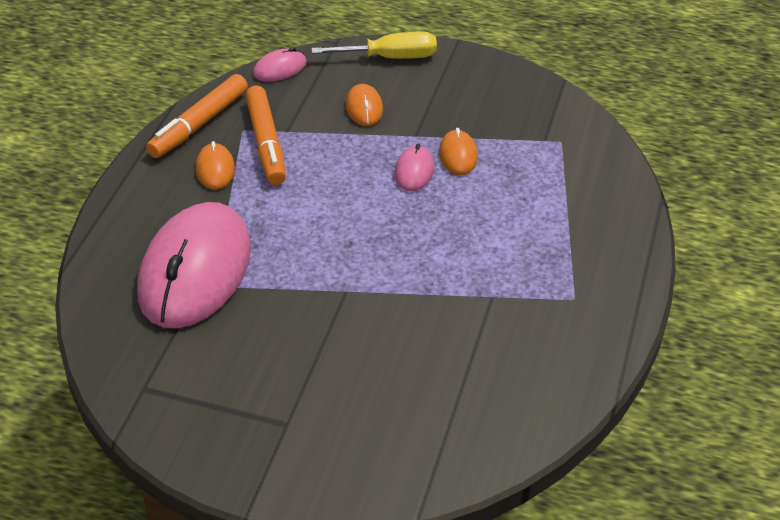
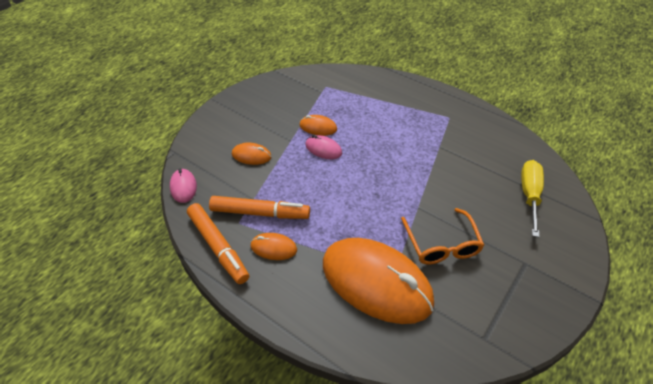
camera: 70 degrees left, 5 degrees up
pink mouse [137,202,251,328] -> orange mouse [323,238,434,324]
yellow screwdriver [311,32,437,59] -> yellow screwdriver moved to [521,160,544,237]
none -> orange glasses [401,208,484,265]

